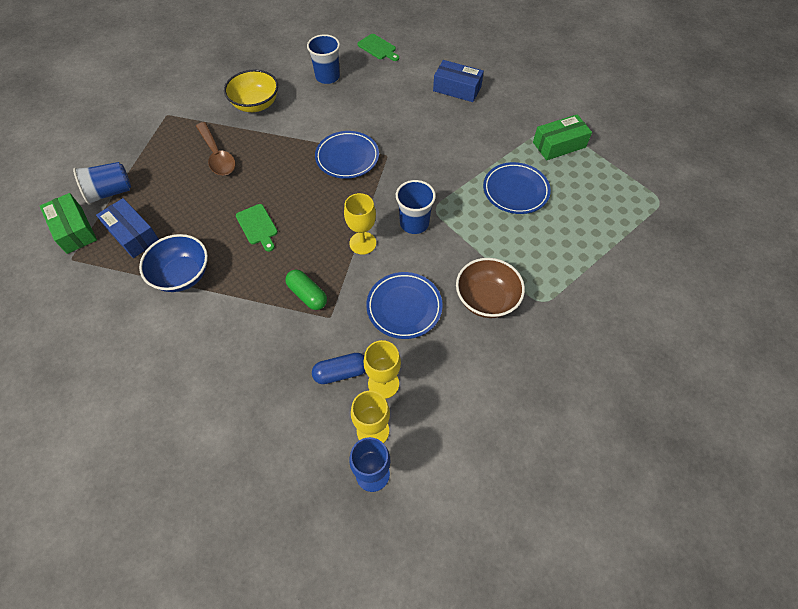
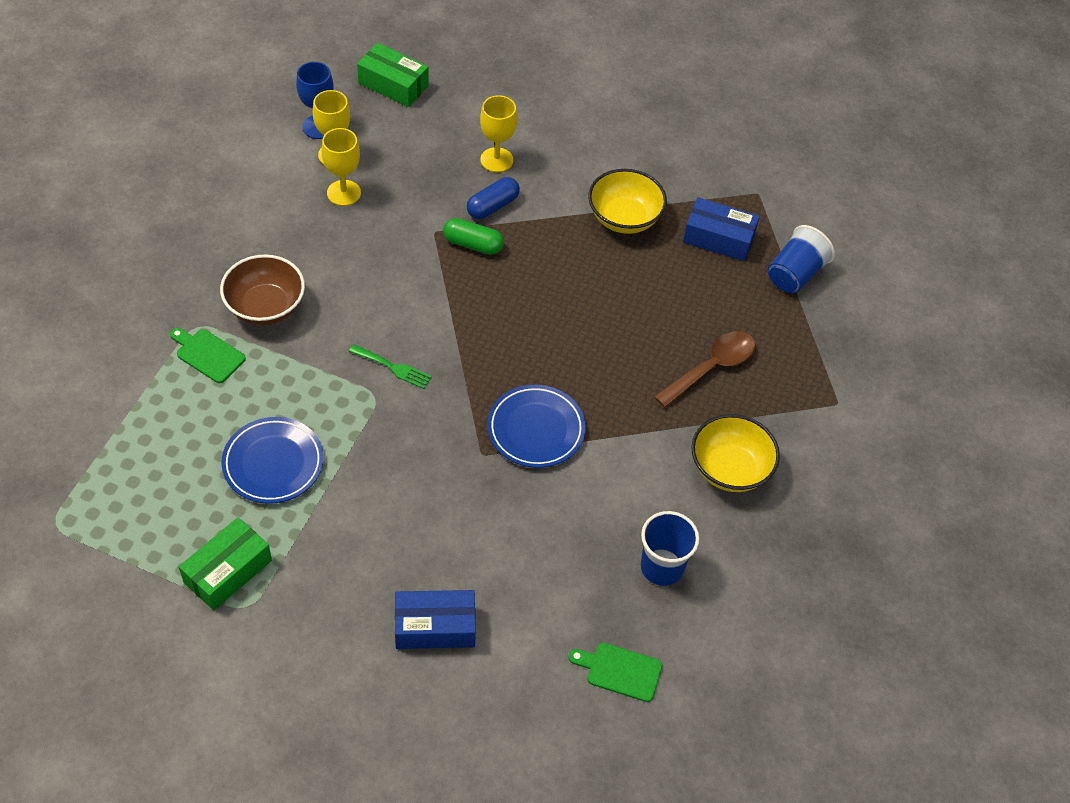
camera: 150 degrees right, 5 degrees down
green box [40,193,97,254] -> green box moved to [357,43,429,107]
blue bowl [139,234,208,292] -> yellow bowl [588,169,667,234]
brown spoon [196,122,236,175] -> brown spoon turned 105 degrees clockwise [654,331,755,408]
green cutting board [236,204,278,252] -> green cutting board moved to [170,328,246,383]
blue capsule [312,353,365,384] -> blue capsule moved to [467,177,520,219]
yellow goblet [344,193,376,255] -> yellow goblet moved to [480,95,517,172]
blue plate [366,272,443,339] -> none
blue cup [396,180,436,234] -> green fork [349,345,432,389]

